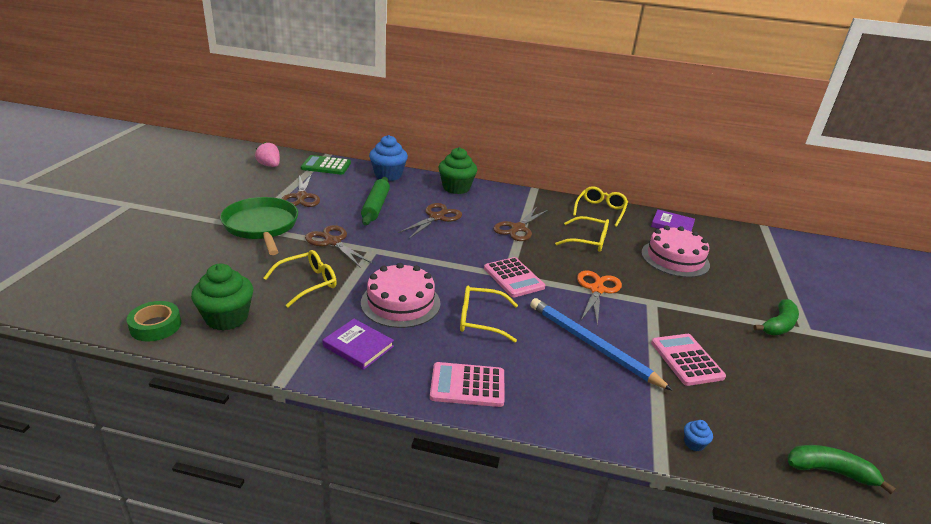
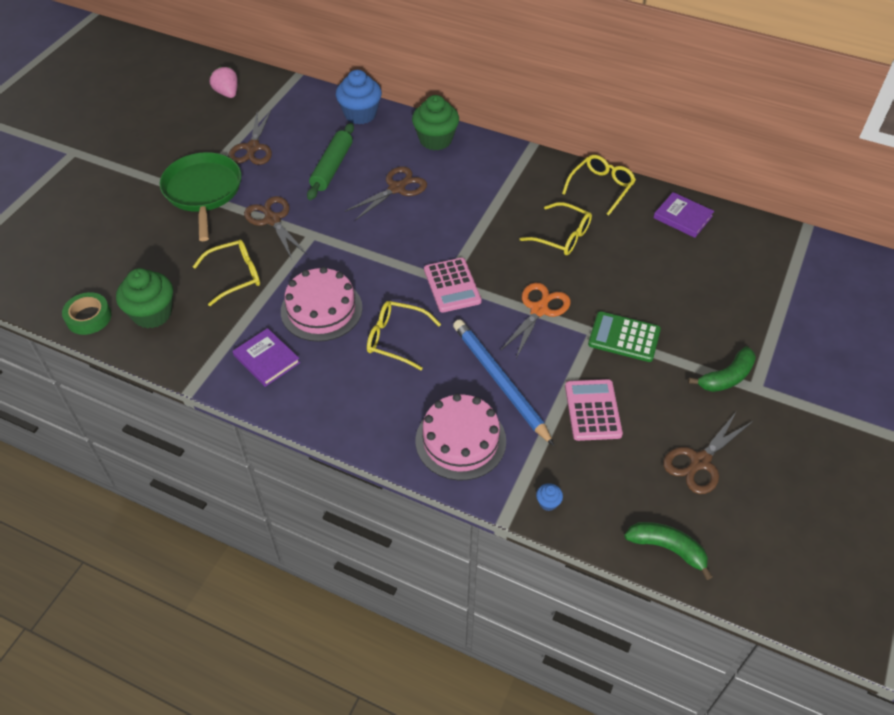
camera: 15 degrees right, 20 degrees up
green calculator [301,155,351,175] -> green calculator moved to [588,311,661,362]
pink calculator [430,362,505,407] -> none
brown scissors [493,207,548,241] -> brown scissors moved to [663,411,753,494]
pink cake [641,225,710,278] -> pink cake moved to [416,394,506,480]

